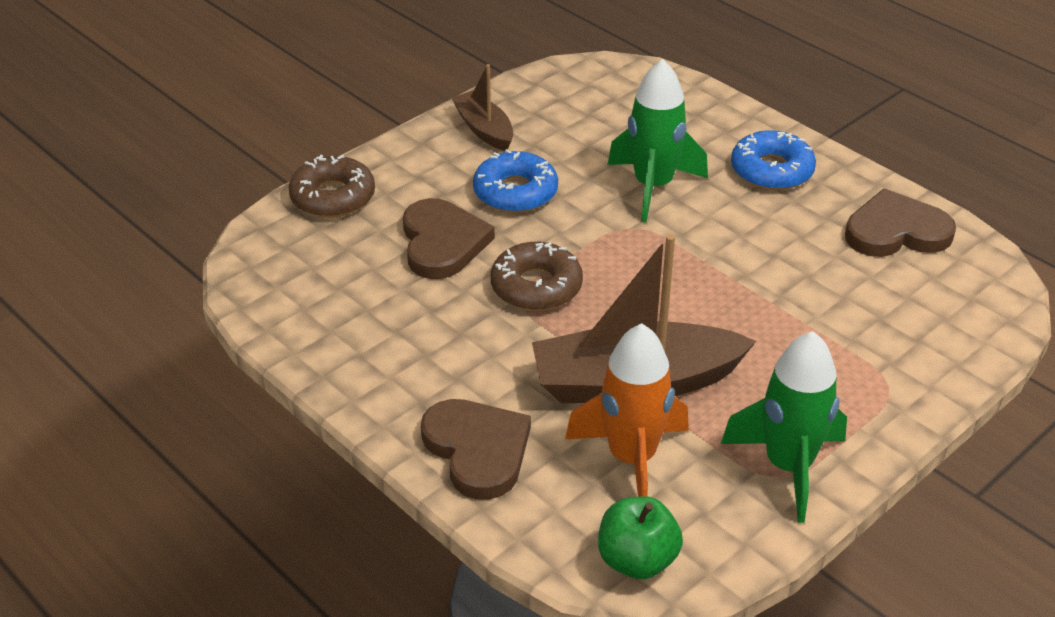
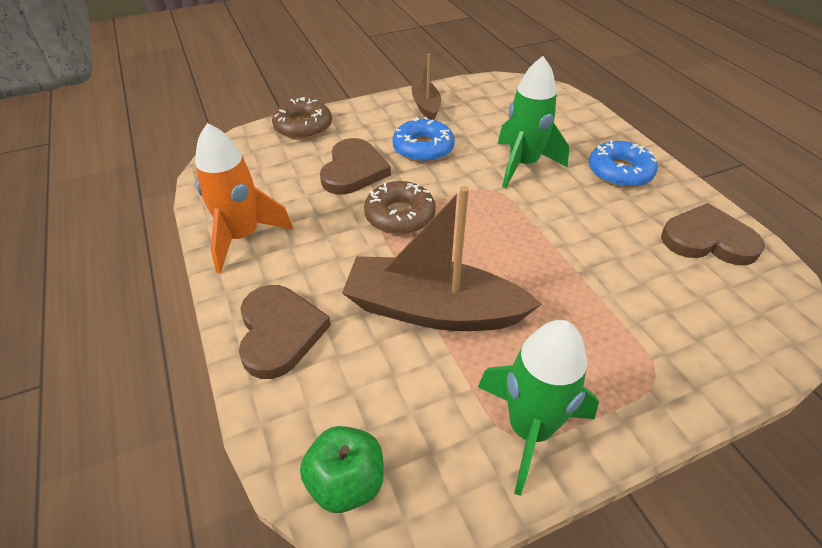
camera: 20 degrees right, 5 degrees up
orange rocket [565,323,689,497] -> orange rocket moved to [195,123,293,273]

